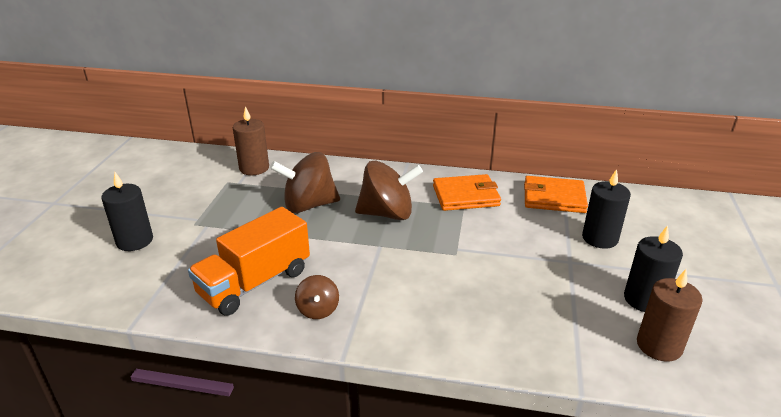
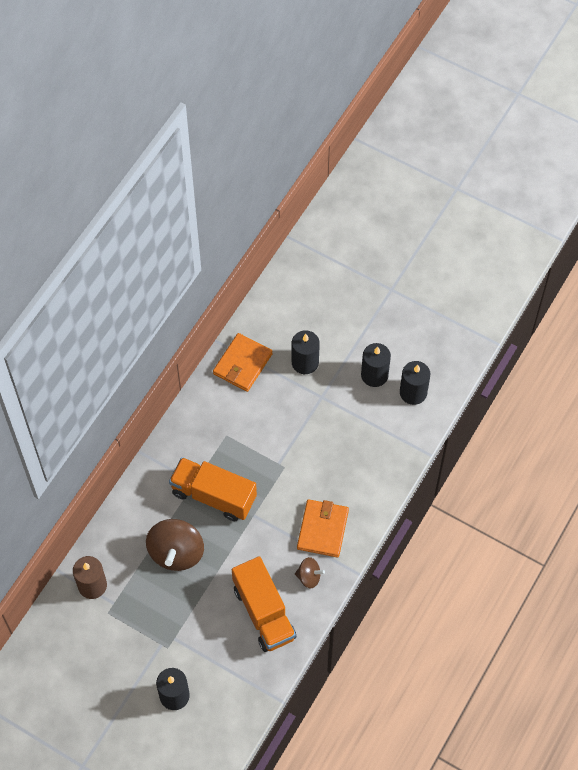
camera: 70 degrees left, 30 degrees up
brown spinning top [355,160,423,220] -> orange truck [169,457,257,521]
orange wallet [433,174,501,211] -> orange wallet moved to [297,499,349,557]
brown candle [637,269,703,362] -> black candle [400,361,430,405]

